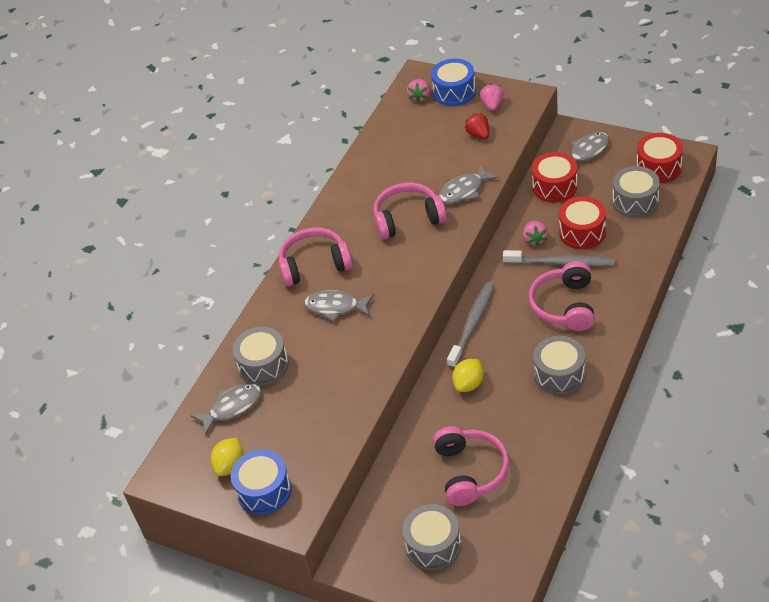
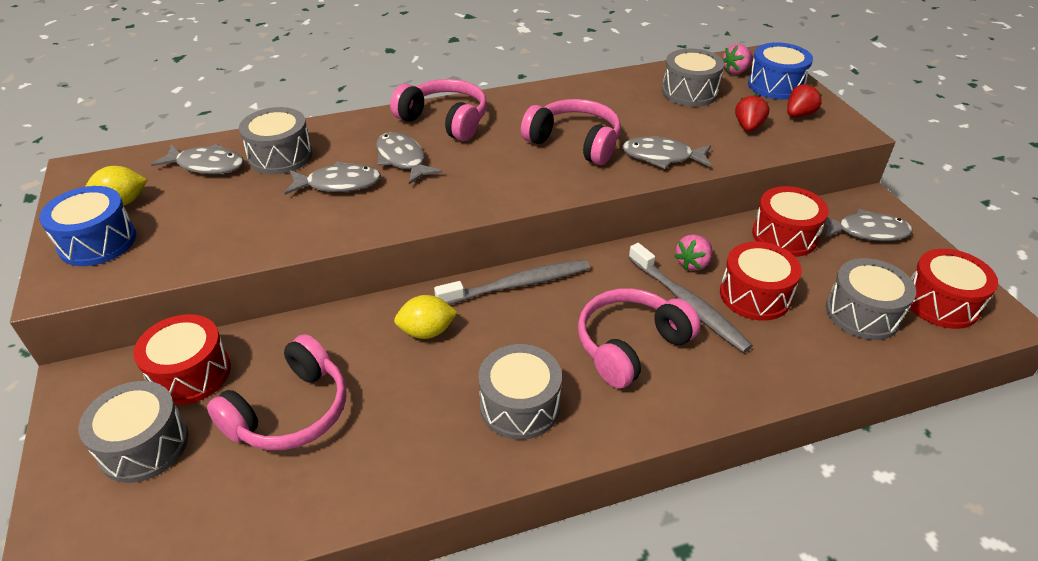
camera: 40 degrees right, 5 degrees down
pink strawberry [480,84,504,111] -> red strawberry [787,84,822,117]
none -> red drum [133,314,231,405]
none -> grey fish [285,161,381,195]
none -> grey drum [662,49,724,107]

